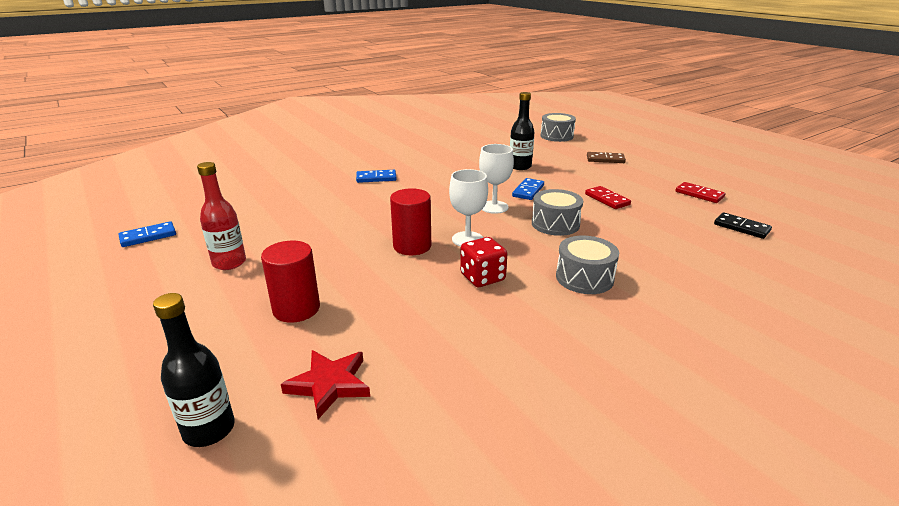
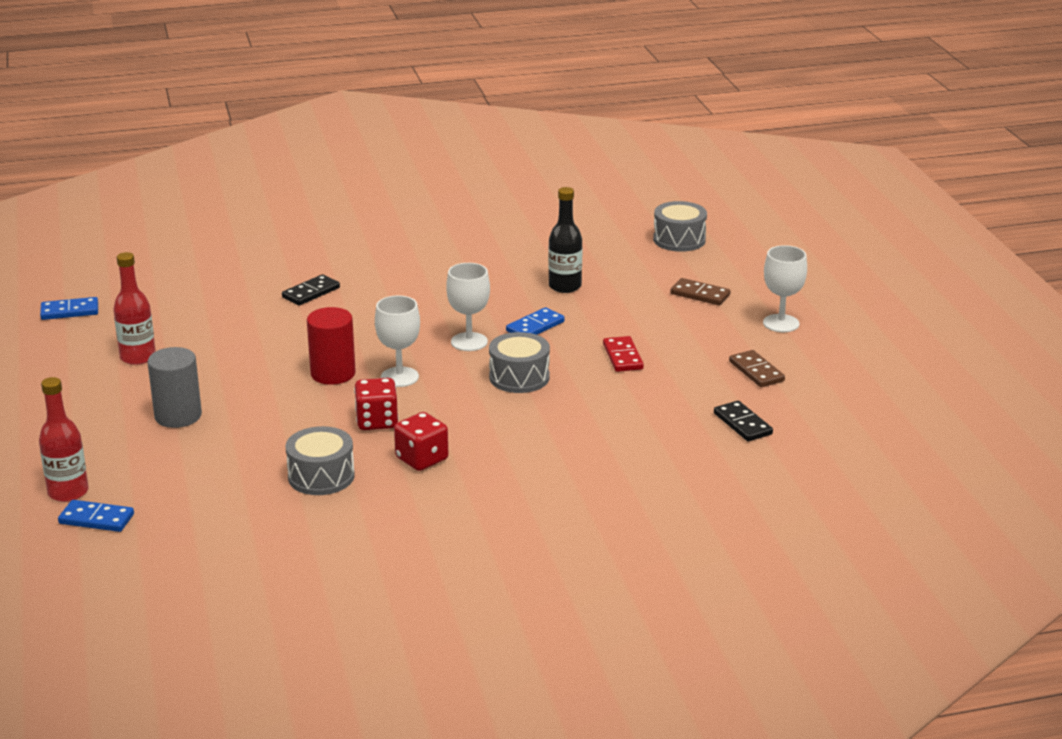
camera: 20 degrees right, 0 degrees up
black bottle [153,293,235,447] -> red bottle [39,377,89,502]
red cylinder [261,241,320,323] -> grey cylinder [147,347,202,428]
red star [281,350,370,419] -> none
blue domino [356,170,397,183] -> blue domino moved to [58,500,134,532]
grey drum [556,236,619,294] -> grey drum moved to [286,426,355,495]
red domino [675,182,725,203] -> brown domino [729,350,785,387]
none -> black domino [282,274,340,305]
none -> red dice [394,412,448,471]
none -> white goblet [763,245,807,332]

